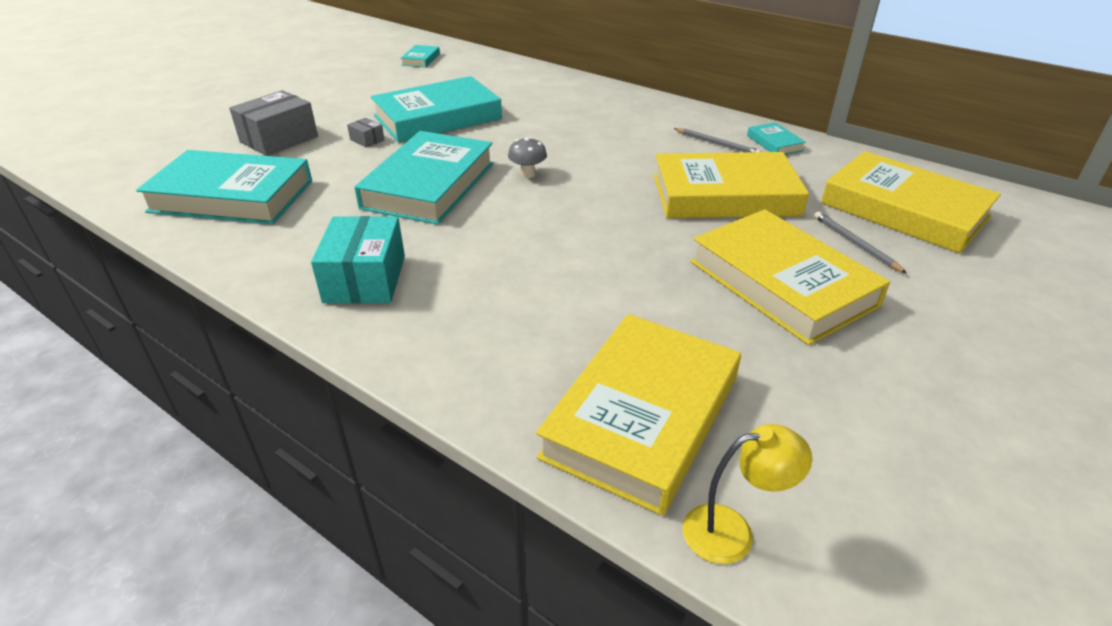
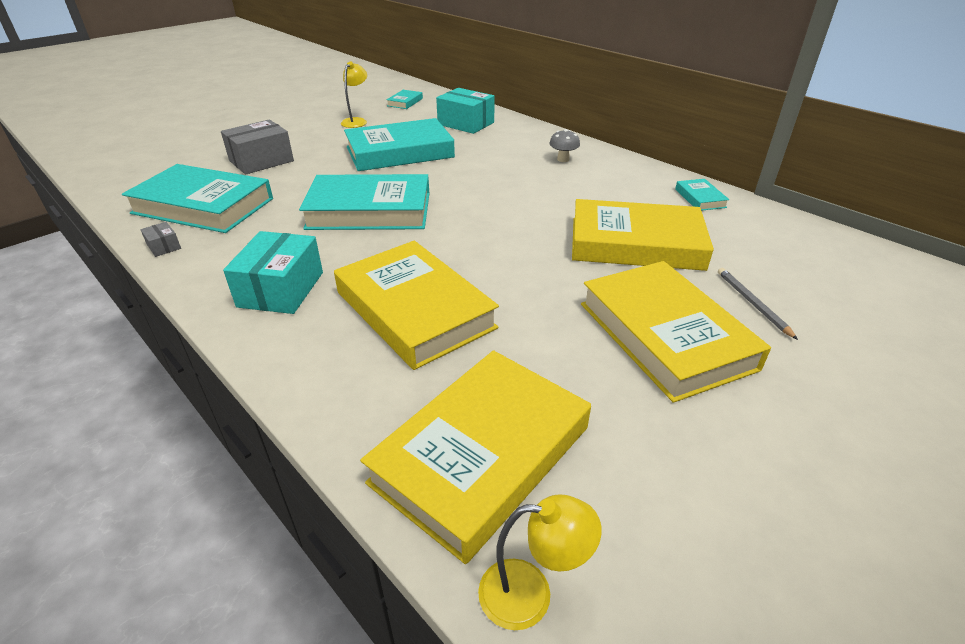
camera: 10 degrees right, 0 degrees up
grey box [347,118,385,148] -> grey box moved to [140,222,181,257]
turquoise book [354,131,494,225] -> turquoise book turned 60 degrees clockwise [299,174,429,230]
grey mushroom [508,137,547,178] -> grey mushroom moved to [549,129,580,162]
grey pencil [674,128,761,152] -> none
yellow book [821,151,1001,254] -> yellow book moved to [334,241,499,370]
none -> yellow lamp [341,62,367,128]
none -> turquoise box [436,88,495,134]

